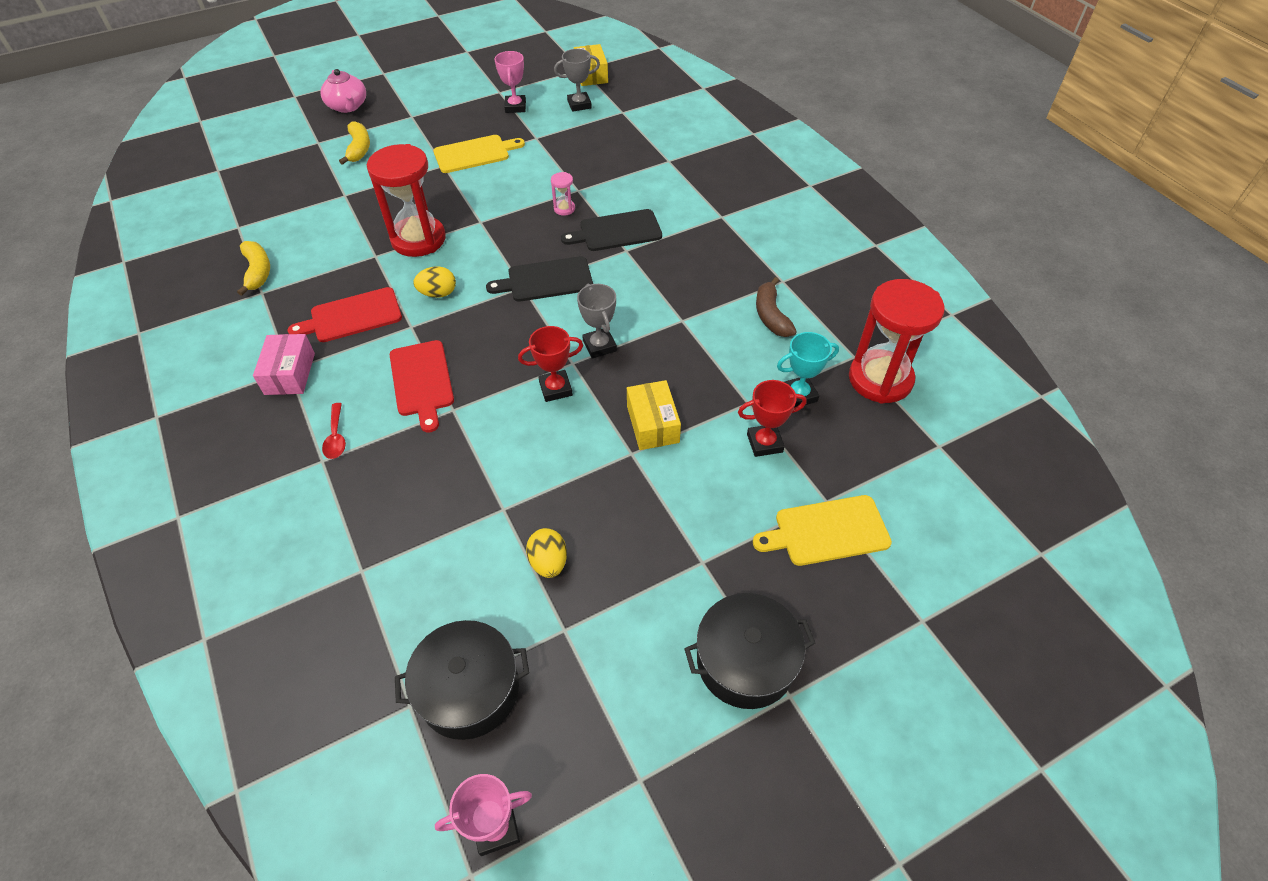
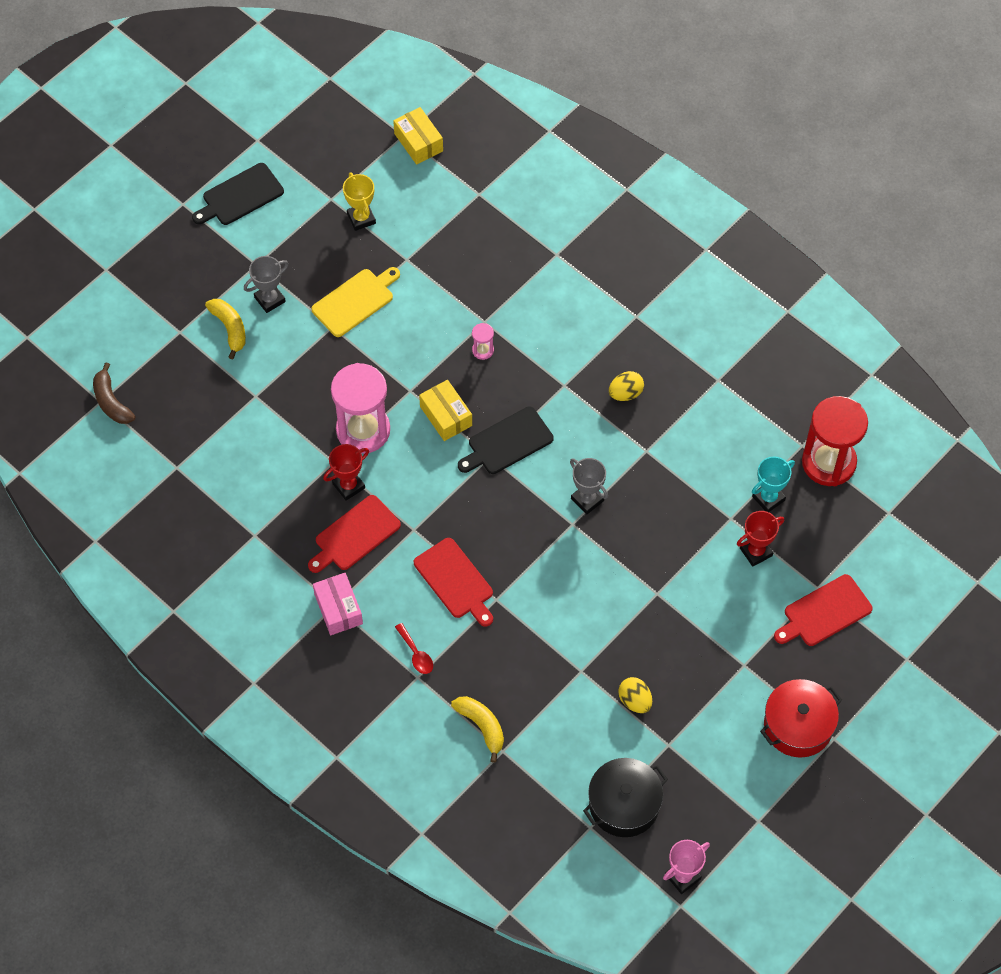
camera: 20 degrees left, 10 degrees up
yellow banana [237,241,270,296] -> yellow banana moved to [451,696,504,763]
pink teapot [320,69,366,113] -> none
red hourglass [367,144,446,257] -> pink hourglass [331,363,390,454]
yellow egg [413,266,456,298] -> yellow egg moved to [609,371,644,401]
pink trophy [495,51,526,113] -> yellow trophy [343,172,376,231]
red trophy [518,326,583,402] -> red trophy moved to [323,444,369,501]
grey trophy [554,49,600,112] -> grey trophy moved to [244,256,289,313]
black cutting board [561,209,662,251] -> black cutting board moved to [192,163,284,225]
yellow box [627,380,681,450] -> yellow box moved to [419,380,472,441]
black pot [684,593,815,709] -> red pot [760,679,842,758]
yellow cutting board [753,495,892,566] -> red cutting board [774,574,873,646]
brown banana [756,277,797,337] -> brown banana moved to [93,363,135,424]

